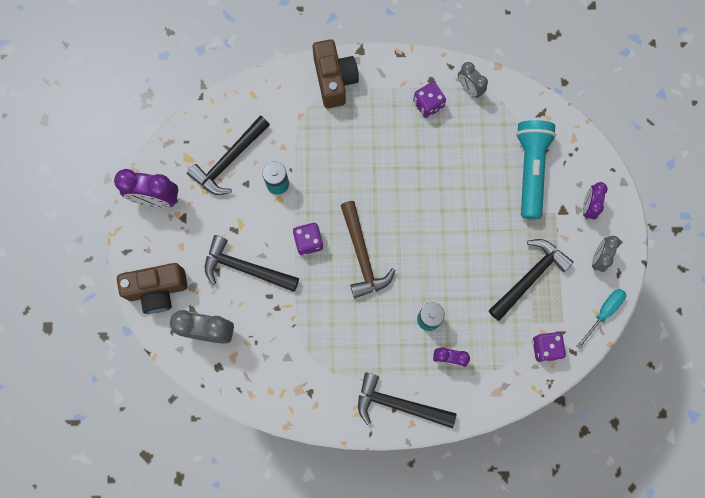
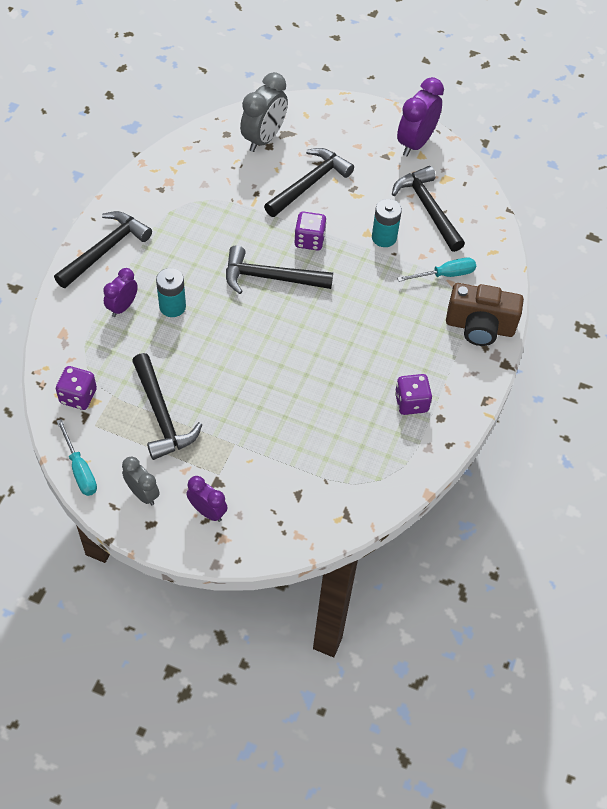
camera: 110 degrees right, 20 degrees down
brown camera [117,263,188,314] -> none
brown hammer [341,201,395,298] -> black hammer [226,245,333,294]
grey clock [458,62,488,98] -> none
turquoise flashlight [516,120,556,219] -> none
none -> turquoise screwdriver [397,257,476,282]

